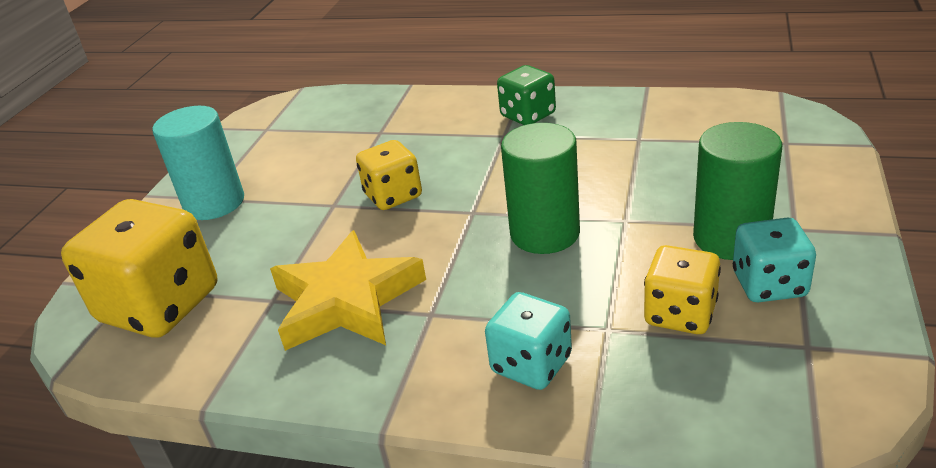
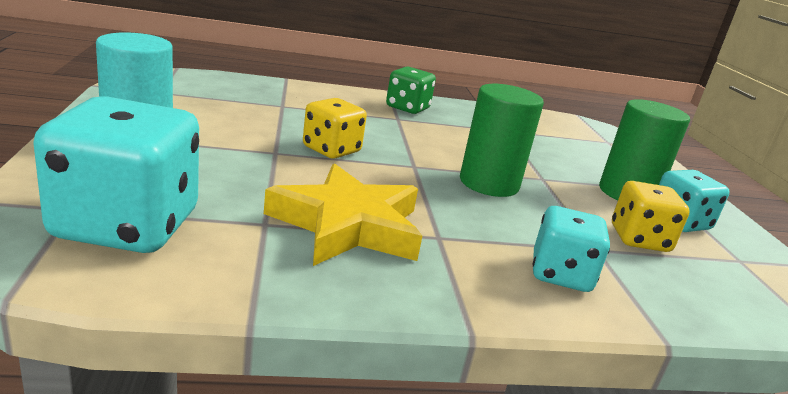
camera: 30 degrees left, 10 degrees down
yellow dice [61,199,217,338] -> turquoise dice [33,96,199,253]

